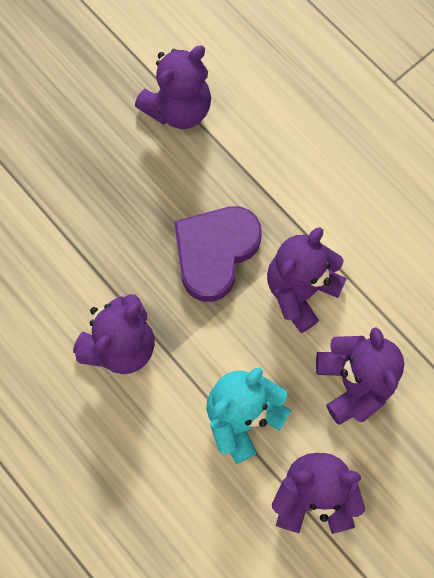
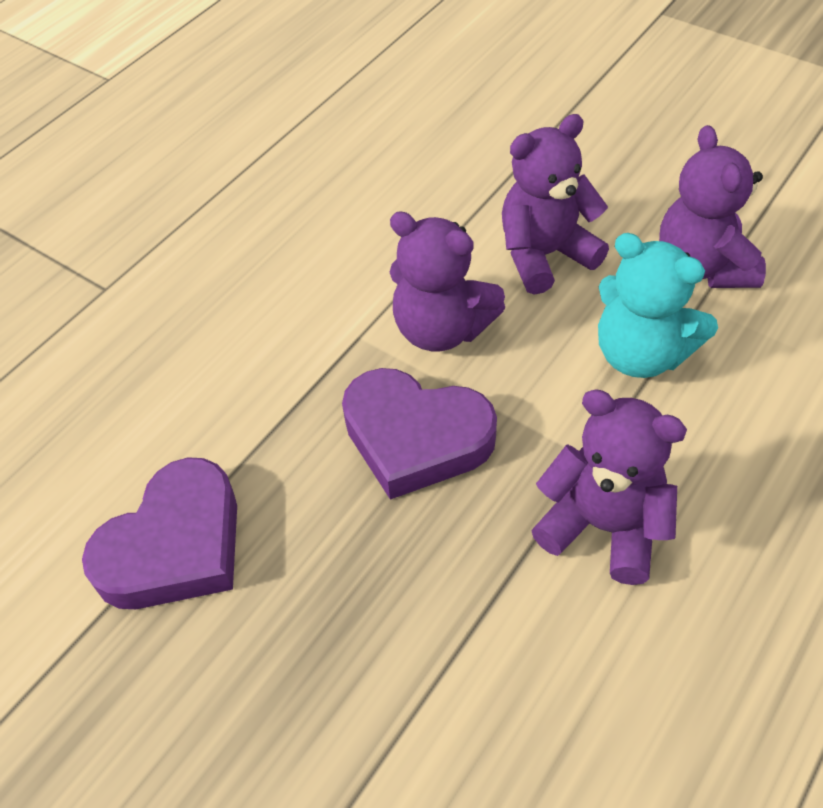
camera: 100 degrees left, 20 degrees down
purple teddy bear [135,46,211,129] -> purple heart [82,457,237,609]

